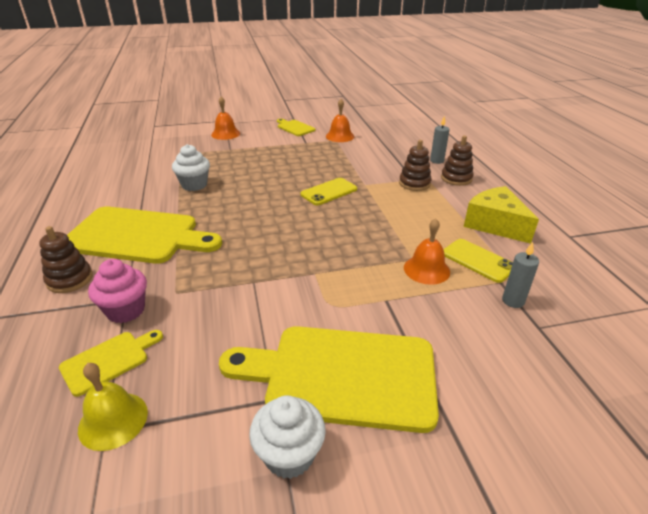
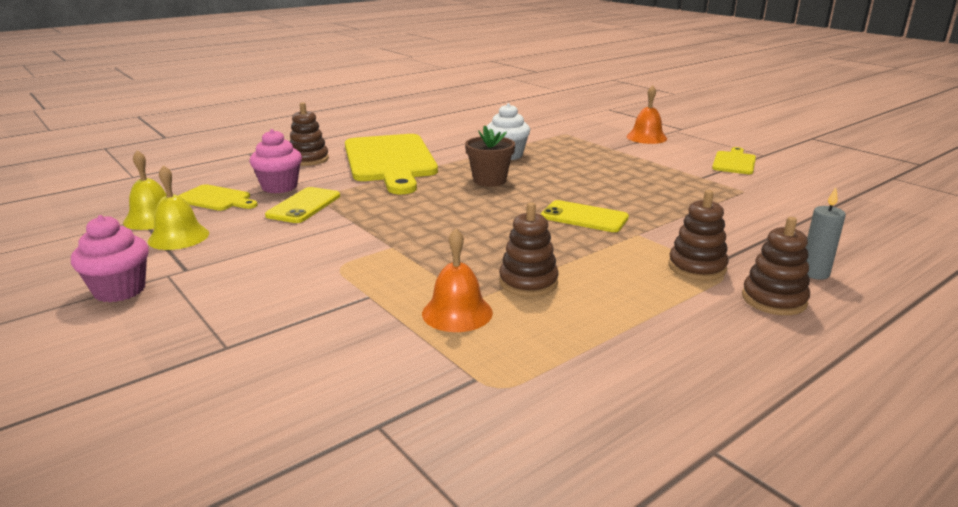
camera: 65 degrees right, 10 degrees down
yellow cutting board [219,326,439,433] -> none
white cupcake [249,395,326,479] -> pink cupcake [71,215,149,303]
orange bell [326,99,354,142] -> none
yellow phone [443,239,513,283] -> yellow phone moved to [265,187,340,223]
yellow cheese [464,186,539,244] -> none
grey candle [502,242,539,308] -> none
none -> yellow bell [148,165,209,250]
none -> brown flower pot [465,125,515,187]
none -> brown stacking toy [499,202,559,297]

